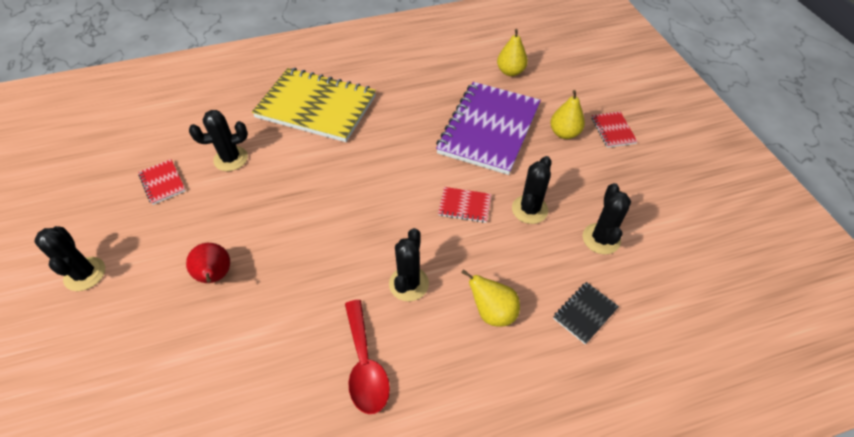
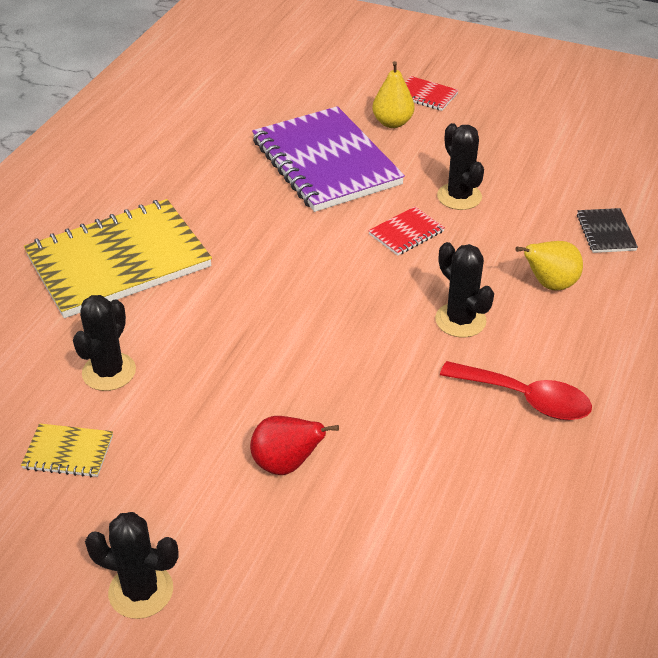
camera: 50 degrees left, 10 degrees down
red notebook [138,159,186,205] -> yellow notebook [21,423,113,477]
yellow pear [497,29,528,76] -> none
black cactus [583,183,631,254] -> none

